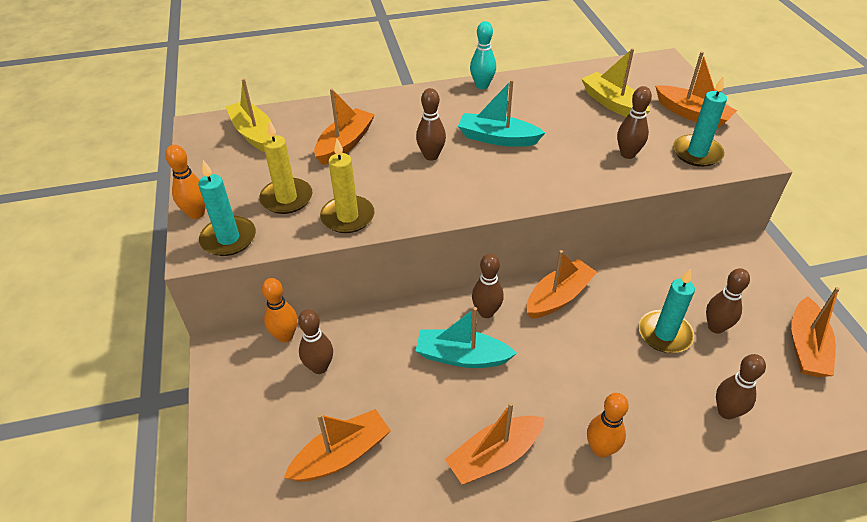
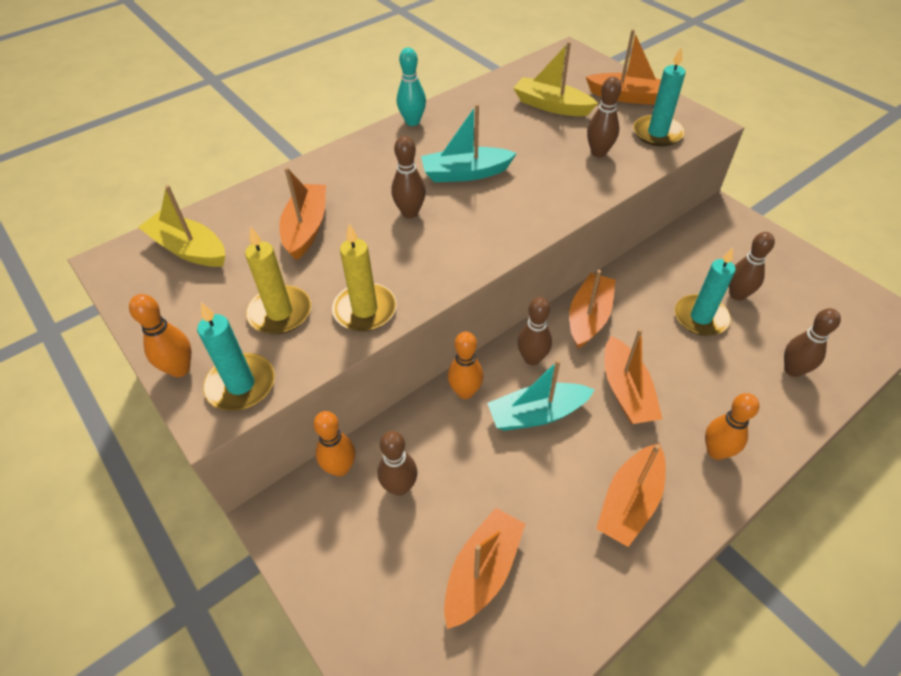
camera: 25 degrees left, 5 degrees up
orange boat [791,287,840,377] -> orange boat moved to [604,329,662,424]
none -> orange bowling pin [448,332,483,399]

